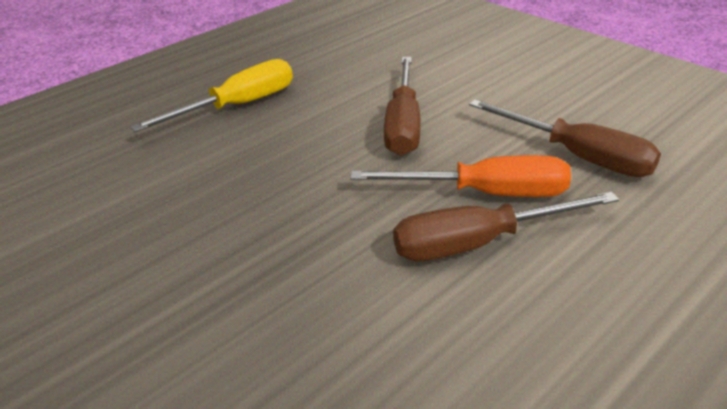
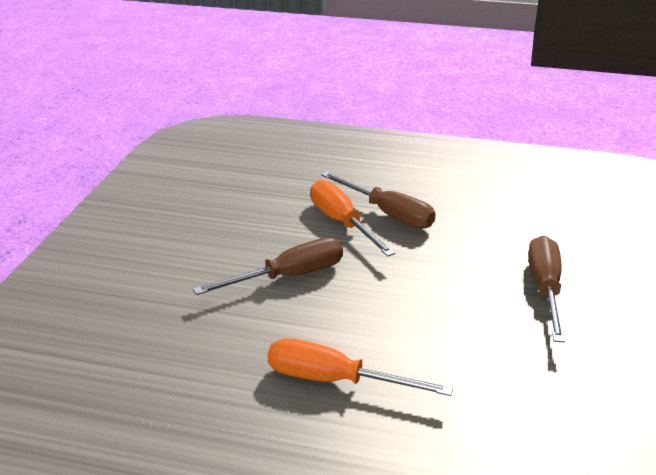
camera: 125 degrees left, 5 degrees down
yellow screwdriver [130,59,293,132] -> orange screwdriver [268,339,453,396]
brown screwdriver [469,99,661,177] -> brown screwdriver moved to [528,236,565,343]

